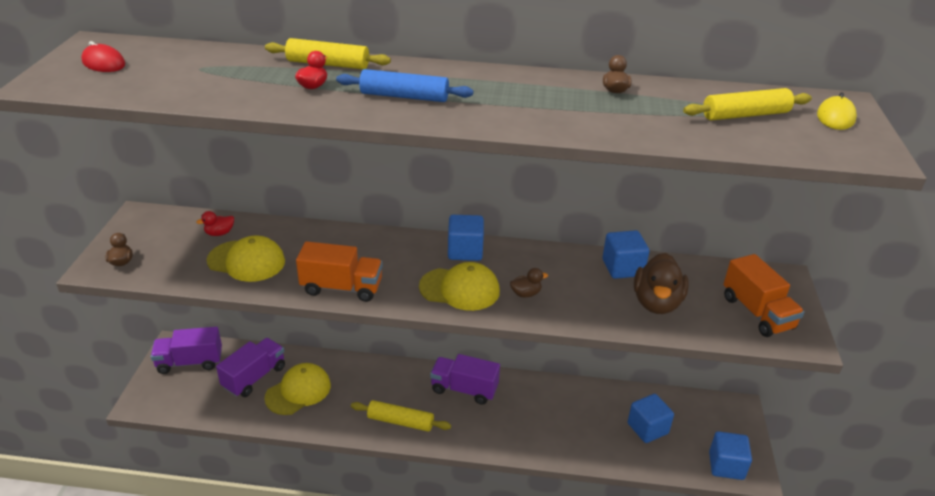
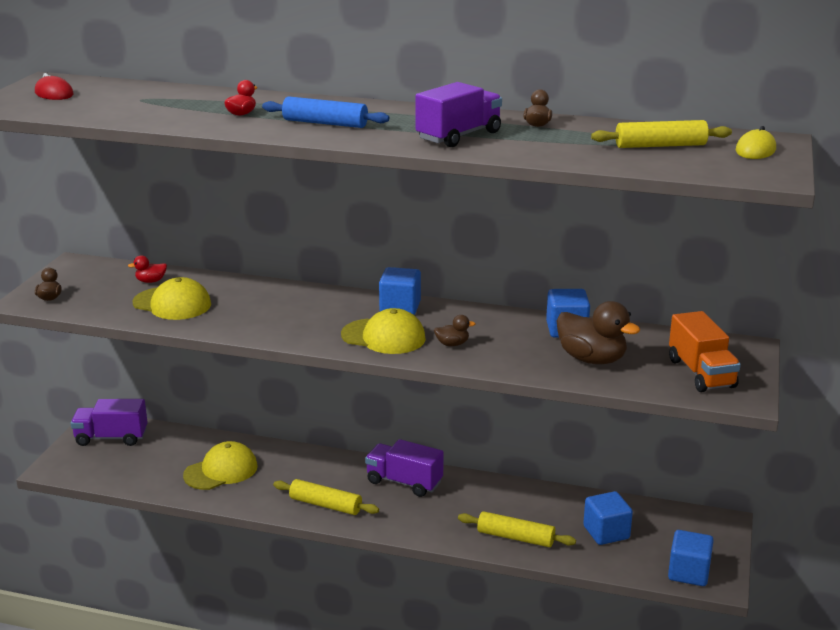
camera: 10 degrees right, 10 degrees down
purple truck [216,338,285,397] -> purple truck moved to [415,82,502,147]
yellow rolling pin [265,38,391,69] -> yellow rolling pin moved to [458,511,576,547]
orange truck [296,241,383,302] -> none
brown duck [634,253,689,314] -> brown duck turned 75 degrees counterclockwise [557,301,640,365]

